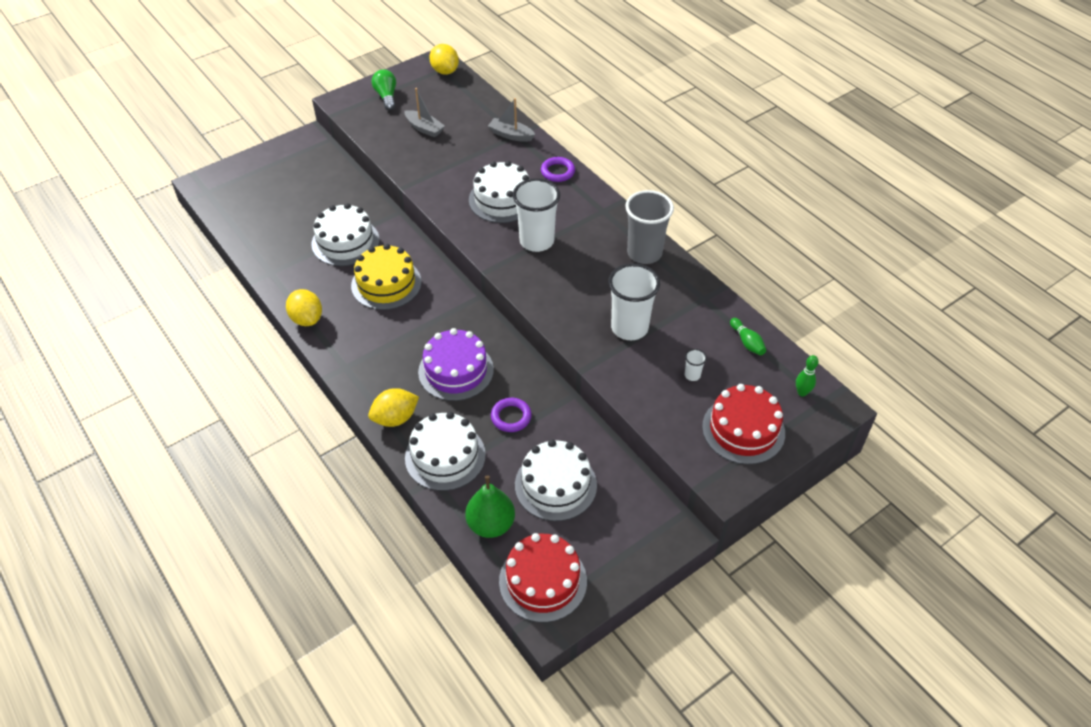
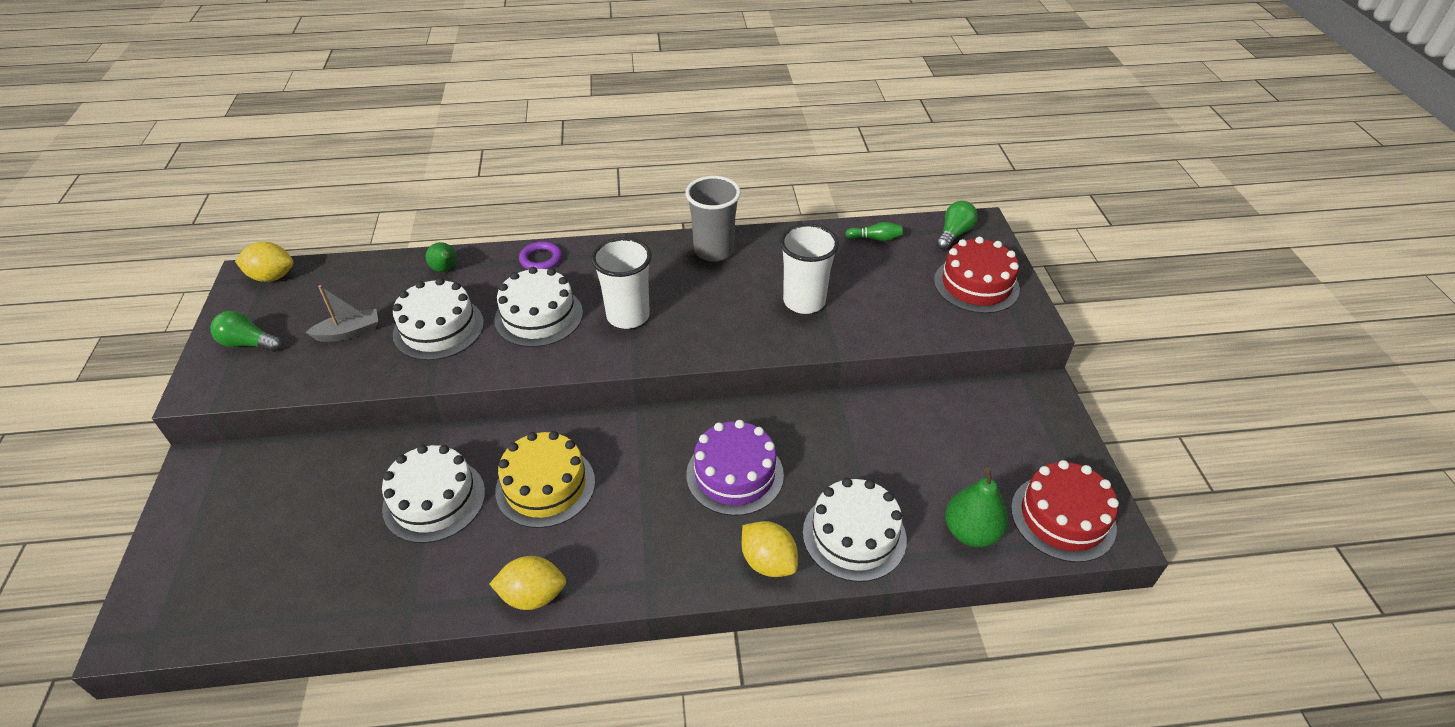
camera: 60 degrees left, 5 degrees down
yellow lemon [368,388,419,427] -> yellow lemon turned 45 degrees counterclockwise [742,521,798,577]
grey boat [488,98,535,142] -> green pear [426,242,457,272]
purple ring [491,398,532,432] -> none
white cake [515,439,597,521] -> white cake moved to [393,278,484,360]
white cup [685,349,707,381] -> none
green bowling pin [796,355,819,397] -> green light bulb [936,201,978,250]

